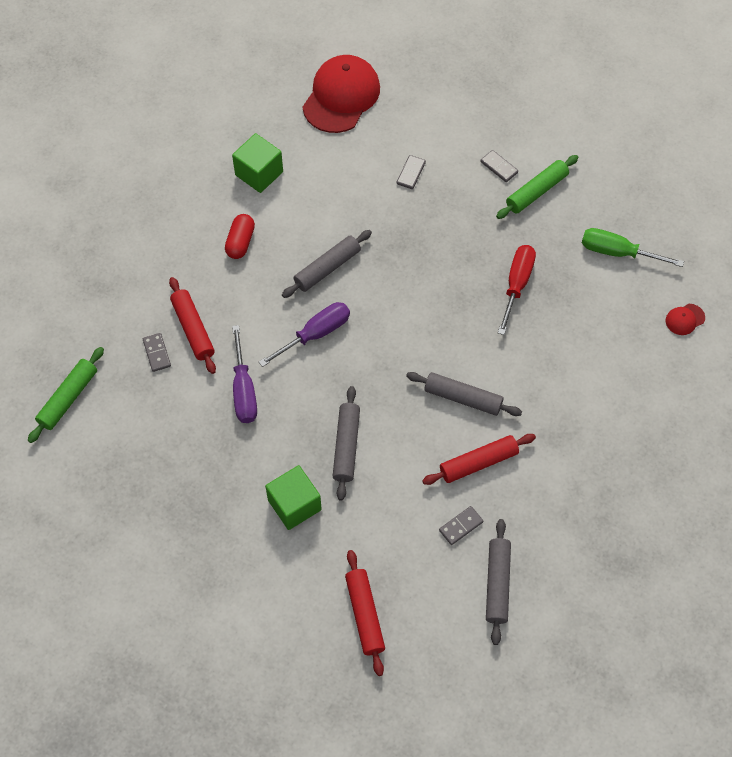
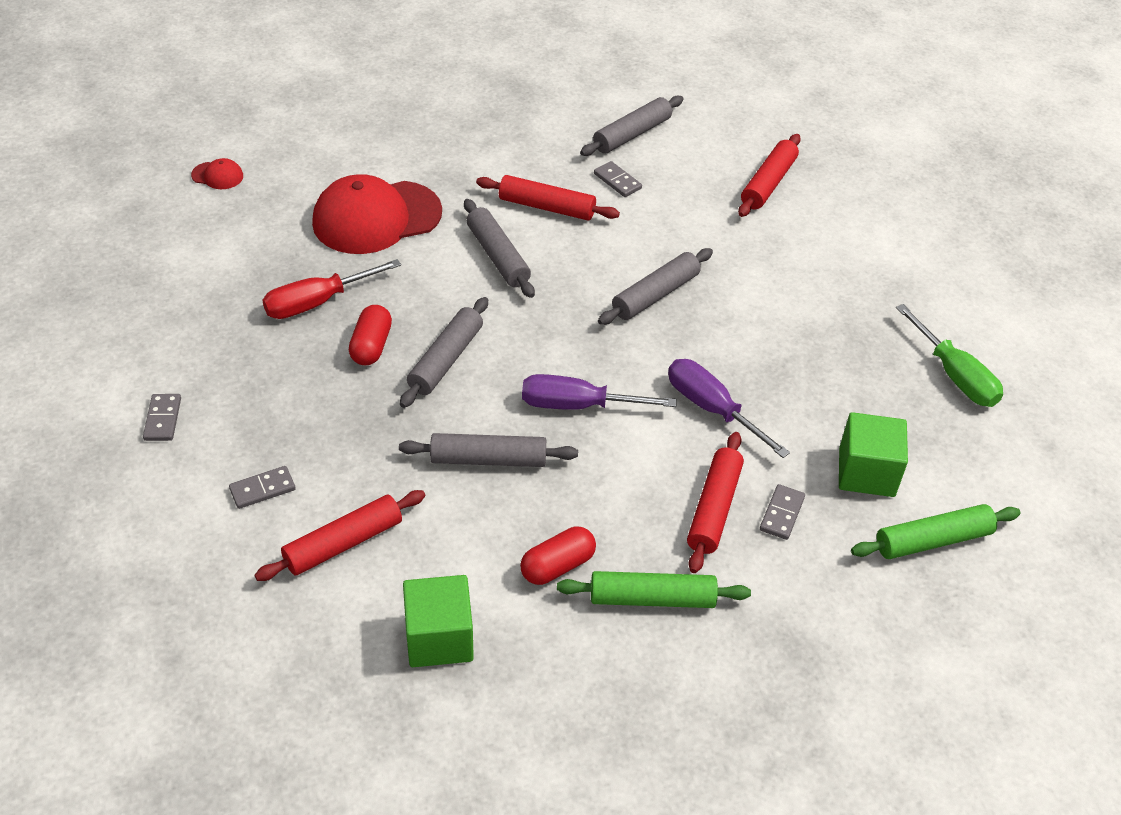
camera: 140 degrees left, 15 degrees down
purple screwdriver [232,325,257,423] -> purple screwdriver turned 75 degrees counterclockwise [668,359,790,458]
green cube [265,465,322,530] -> green cube moved to [839,412,908,497]
red cap [303,55,380,133] -> red cap moved to [312,174,442,254]
grey domino [439,506,483,545] -> grey domino turned 45 degrees clockwise [594,161,642,197]
green rolling pin [496,155,578,219] -> green rolling pin moved to [557,571,751,608]
green screwdriver [582,228,684,267] -> green screwdriver moved to [896,304,1003,407]
none -> red rolling pin [255,490,426,581]
none -> red capsule [349,305,392,365]
none -> grey rolling pin [400,297,488,408]

